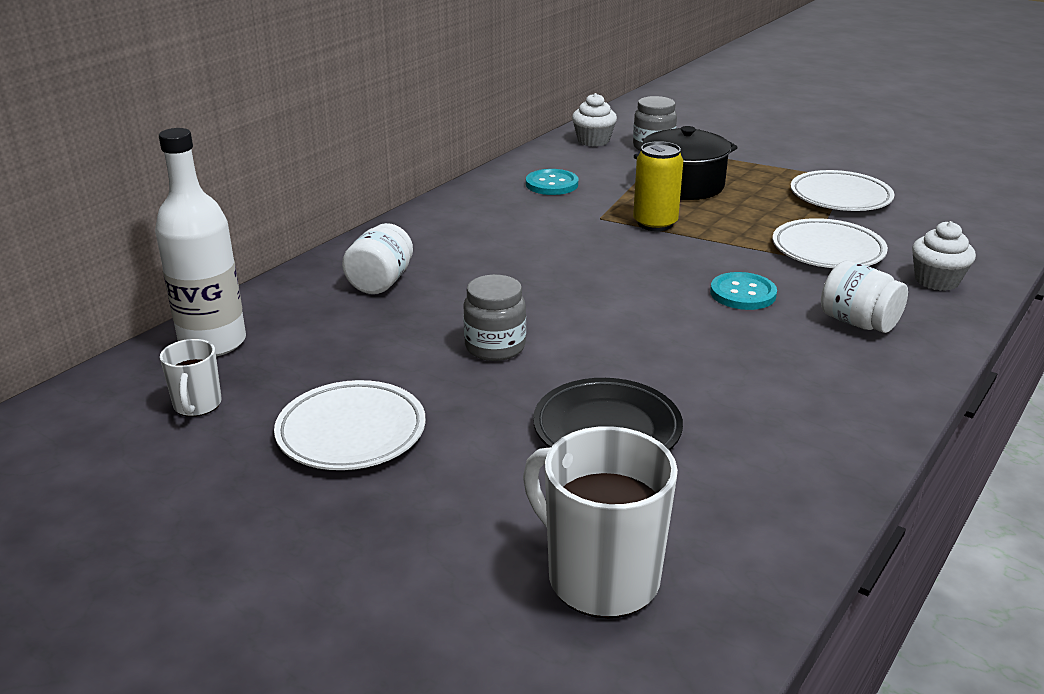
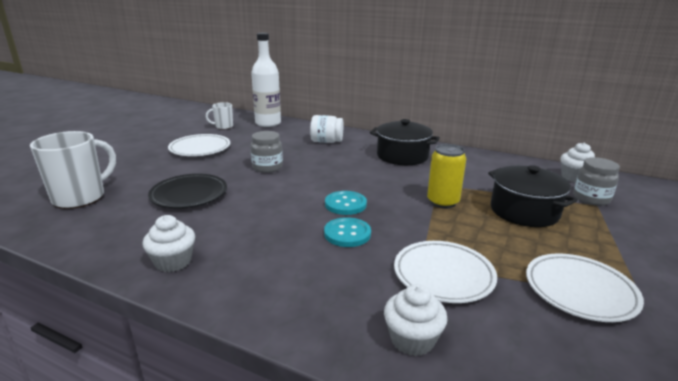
camera: 80 degrees right, 5 degrees down
turquoise button [526,169,578,195] -> turquoise button moved to [325,191,367,215]
white jar [821,260,908,333] -> none
none -> white cupcake [142,215,195,272]
none -> black pot [370,119,440,165]

